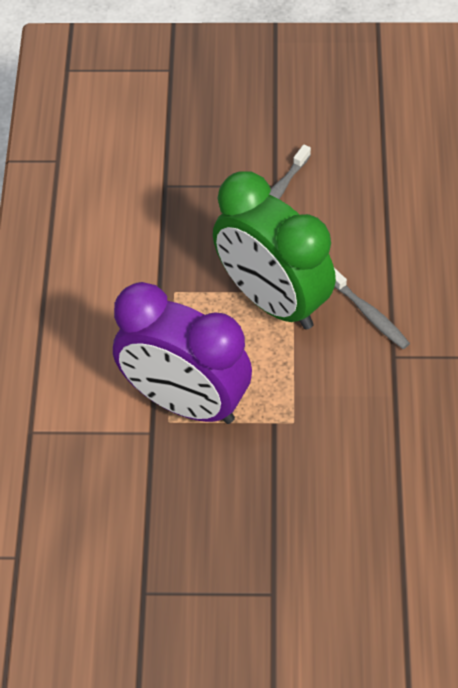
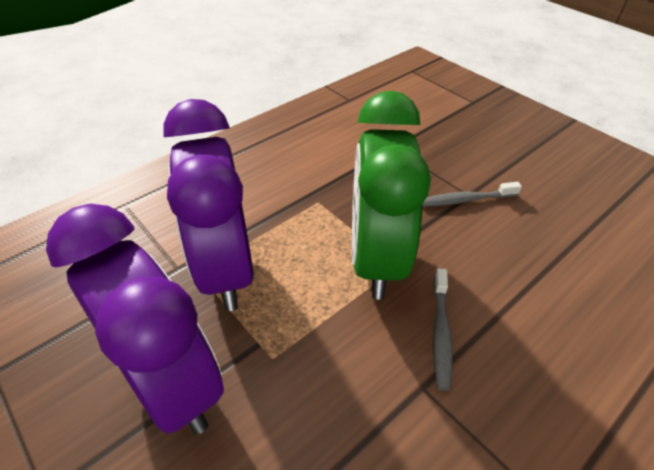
camera: 45 degrees right, 10 degrees down
none -> purple clock [46,204,224,434]

